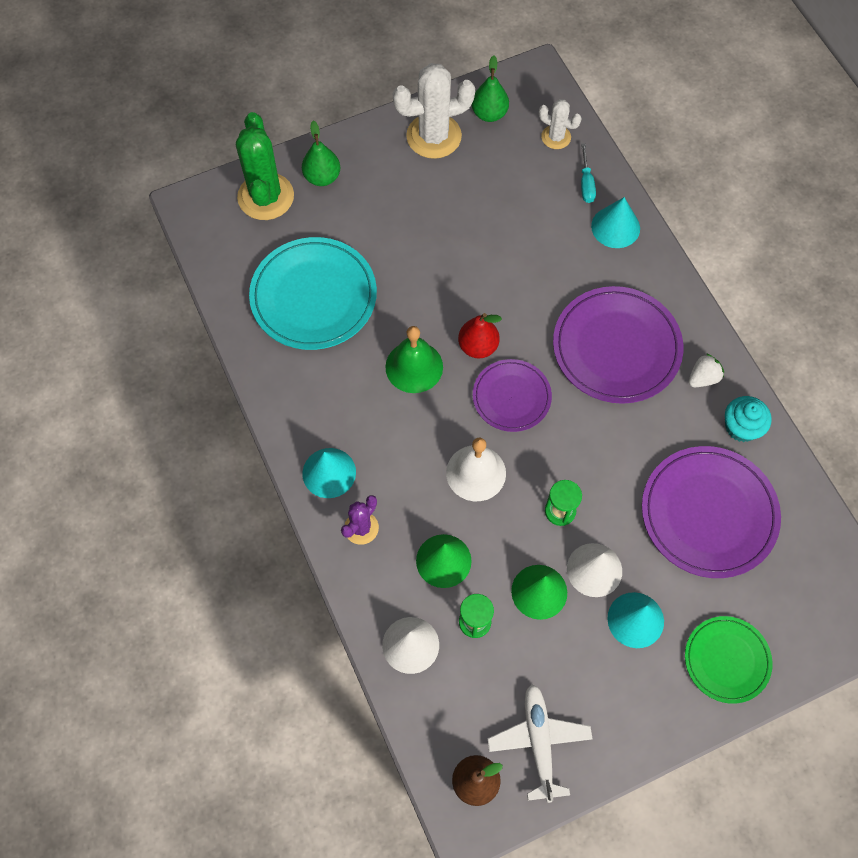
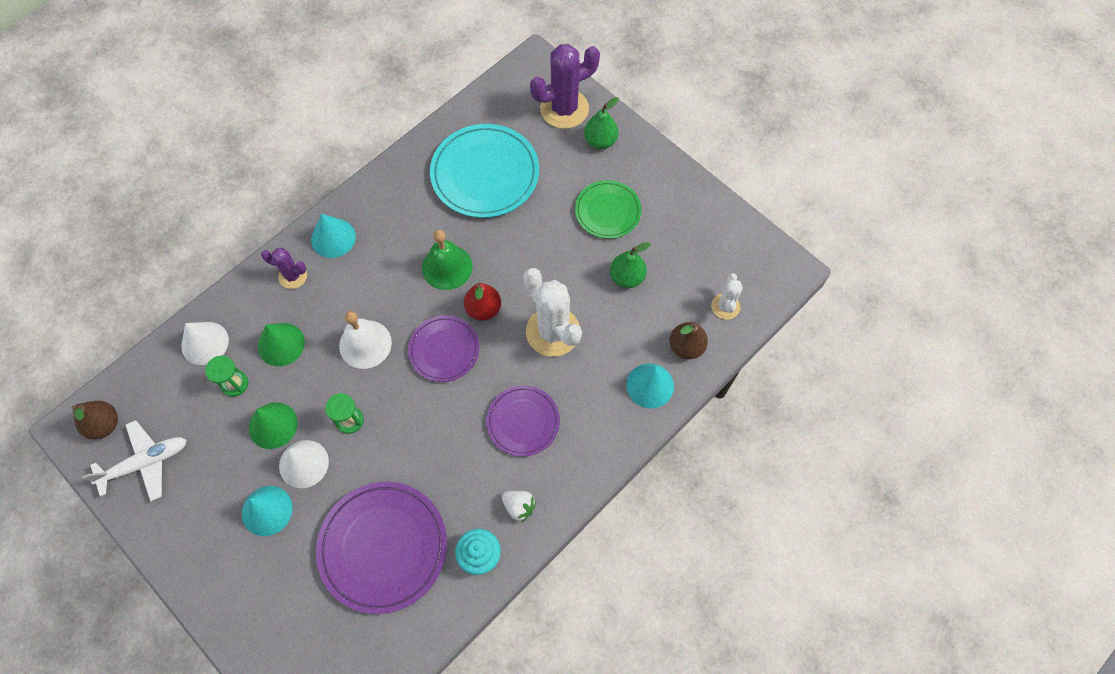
camera: 70 degrees right, 0 degrees up
green cactus [236,112,294,220] -> purple cactus [530,44,600,129]
white cactus [393,63,475,159] -> white cactus moved to [524,268,582,357]
green pear [472,55,509,122] -> green pear moved to [610,242,650,288]
purple plate [553,286,683,404] -> purple plate [486,385,560,457], size x0.60
turquoise screwdriver [581,144,596,203] -> brown pear [670,322,708,359]
green plate [685,616,773,704] -> green plate moved to [575,180,642,239]

